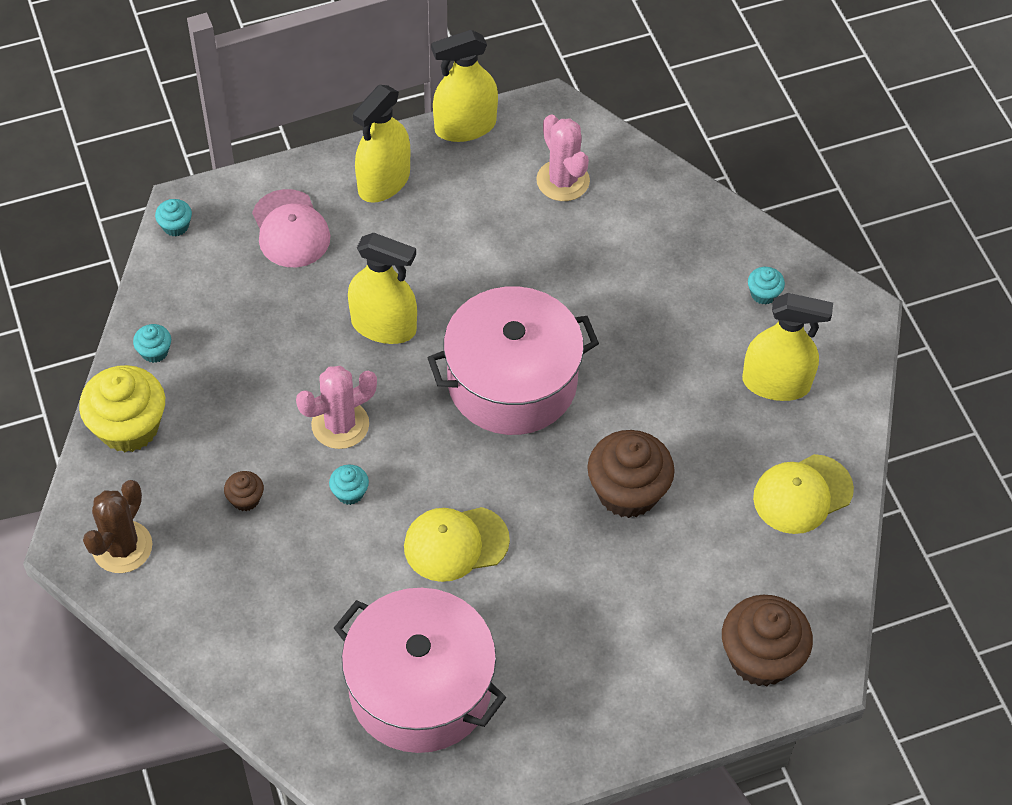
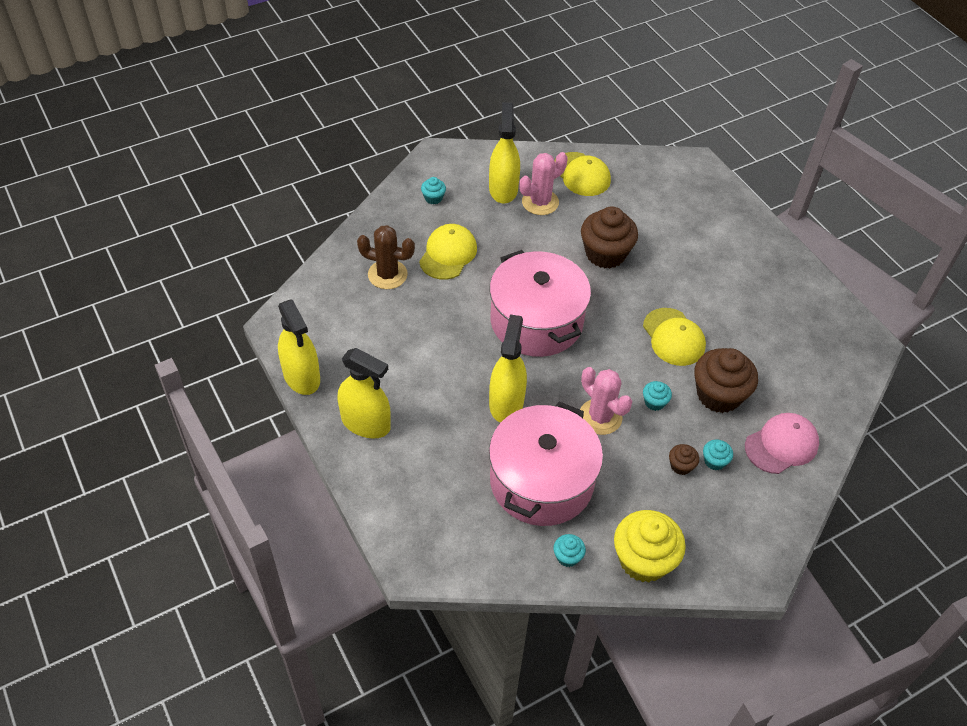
camera: 100 degrees left, 5 degrees down
brown cactus [83,480,152,573] -> brown cactus moved to [357,225,415,289]
turquoise cupcake [155,199,192,236] -> turquoise cupcake moved to [703,440,733,470]
pink cap [252,189,330,267] -> pink cap moved to [745,413,819,474]
pink pot [334,588,506,753] -> pink pot moved to [489,402,603,526]
pink cactus [536,115,590,201] -> pink cactus moved to [520,152,567,215]
brown cupcake [722,595,813,686] -> brown cupcake moved to [694,348,758,413]
none -> yellow cap [419,224,477,280]

